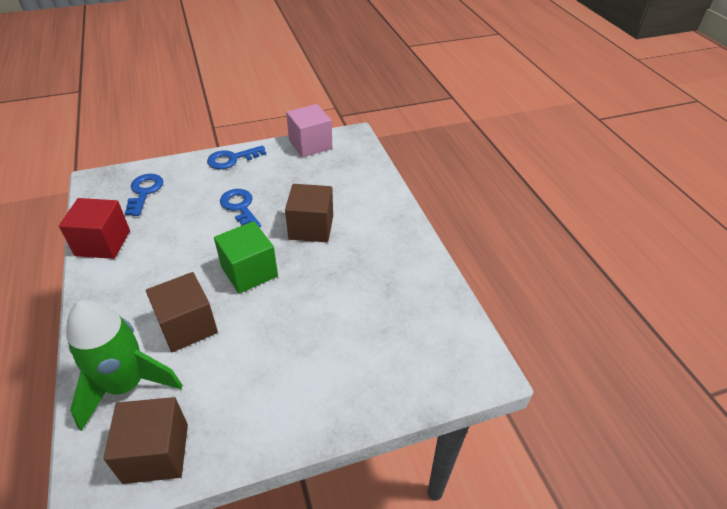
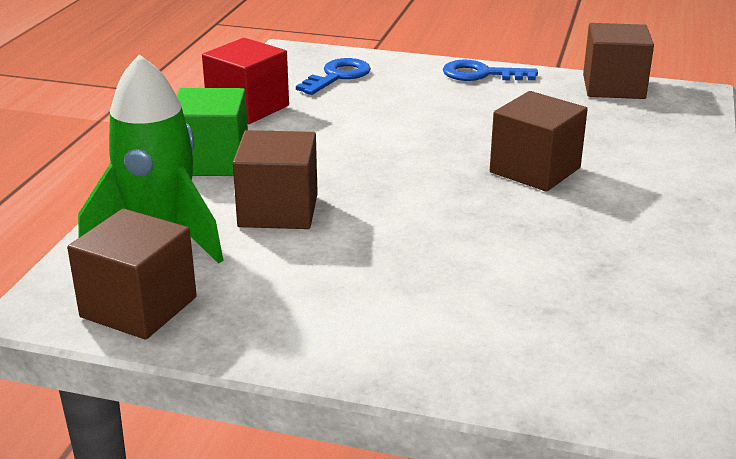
camera: 35 degrees right, 15 degrees down
green cube [214,221,278,294] -> green cube moved to [177,88,248,176]
blue key [220,189,261,227] -> none
pink cube [286,104,332,157] -> brown cube [583,23,654,99]

